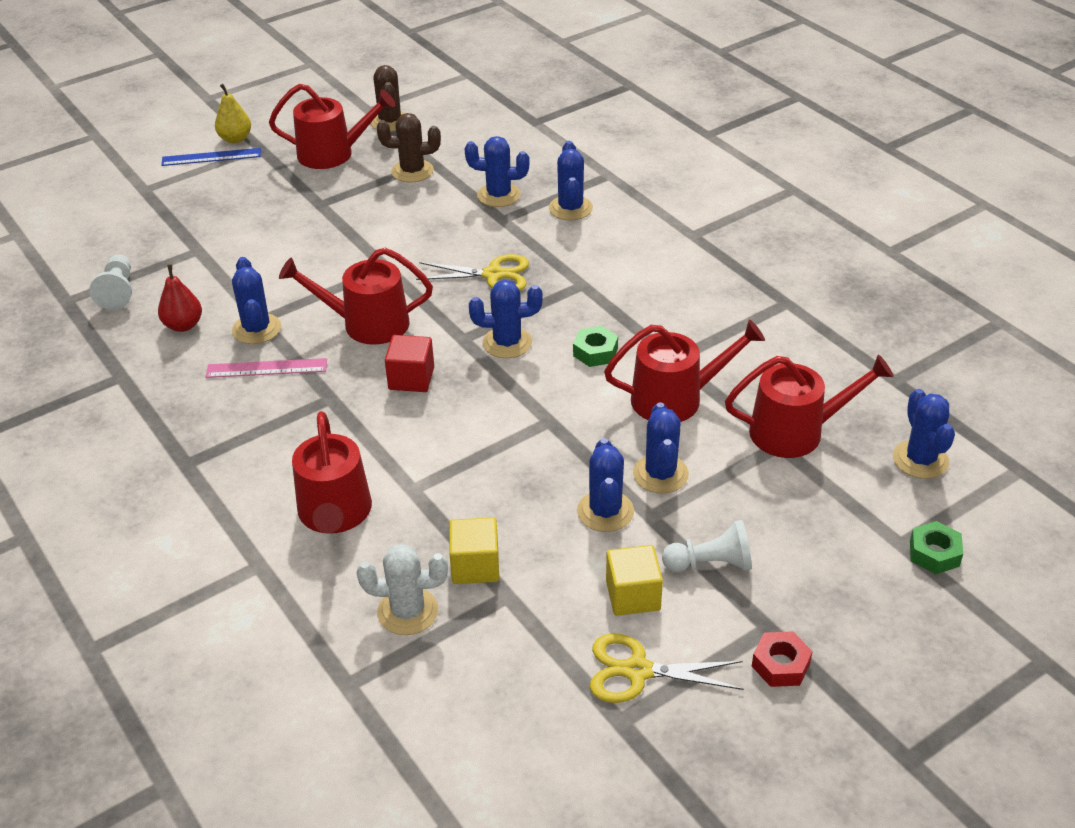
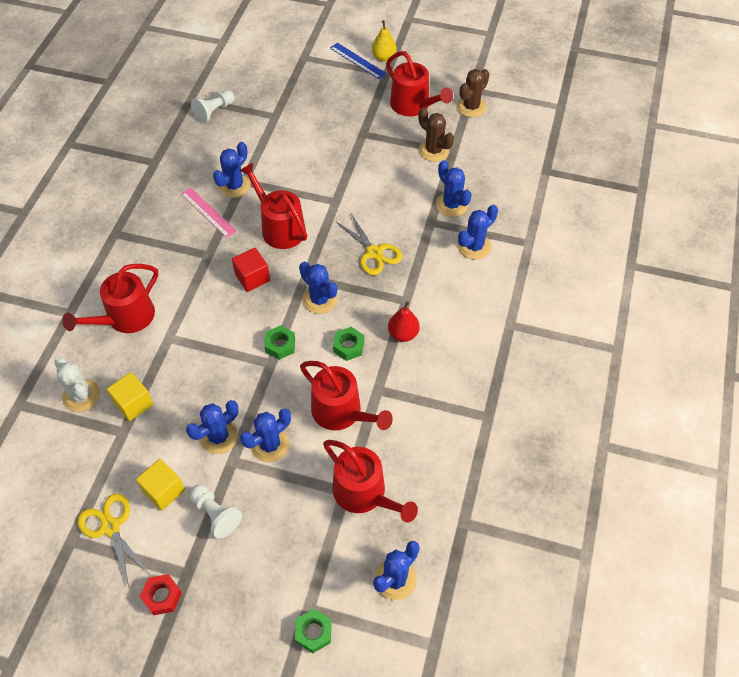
camera: 50 degrees right, 15 degrees up
red pear [158,264,202,332] -> red pear moved to [388,301,420,342]
none -> green nut [264,325,295,360]

